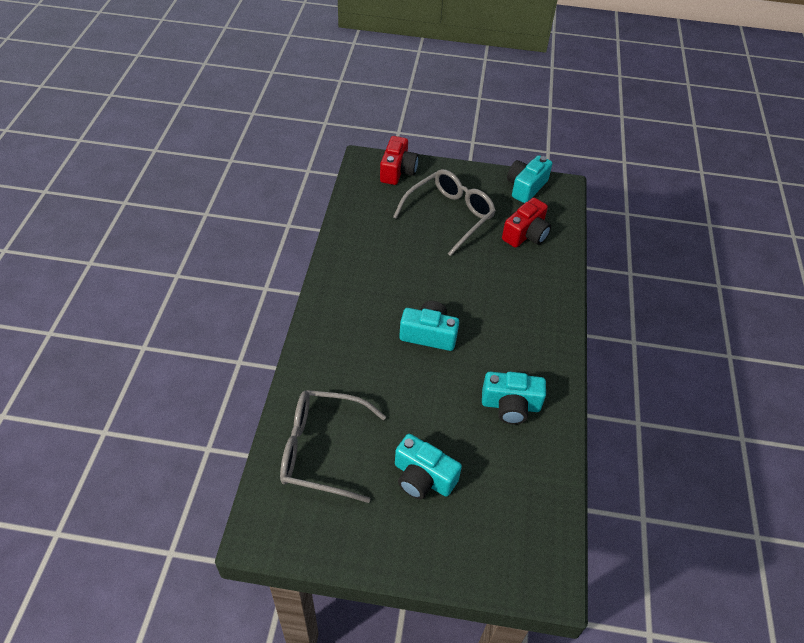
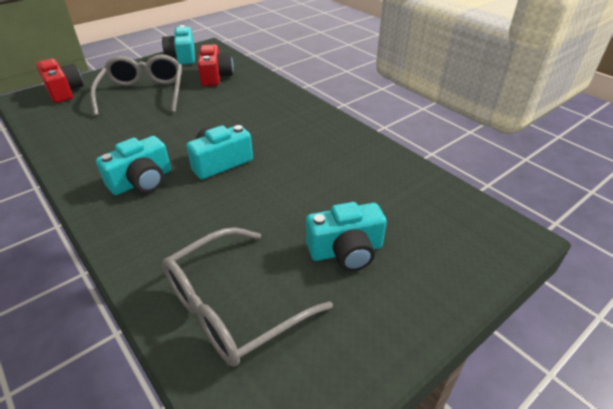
camera: 45 degrees left, 10 degrees down
turquoise camera [482,372,546,425] -> turquoise camera moved to [96,136,171,195]

